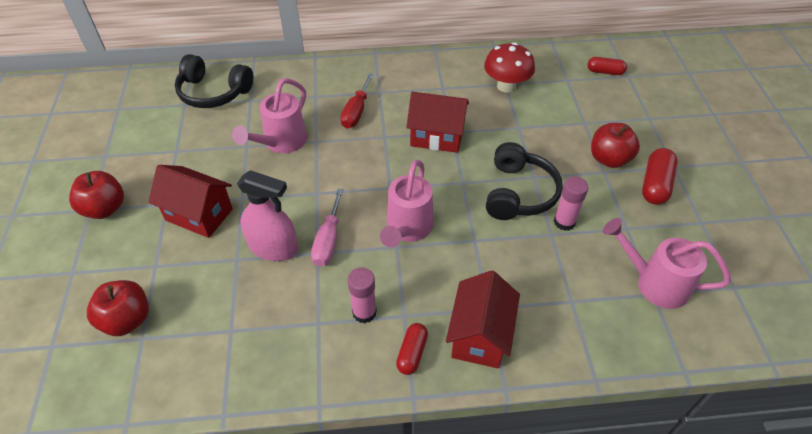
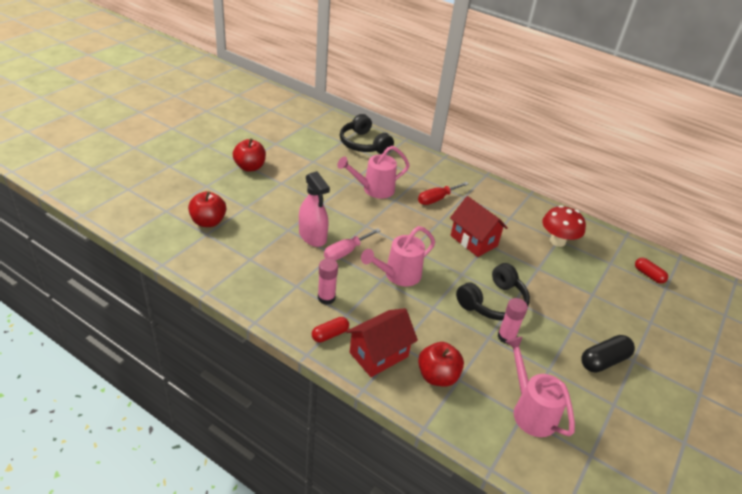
camera: 35 degrees right, 10 degrees down
red house [148,165,233,238] -> none
red apple [591,123,640,168] -> red apple moved to [418,342,464,387]
red capsule [642,148,678,205] -> black capsule [581,335,635,373]

